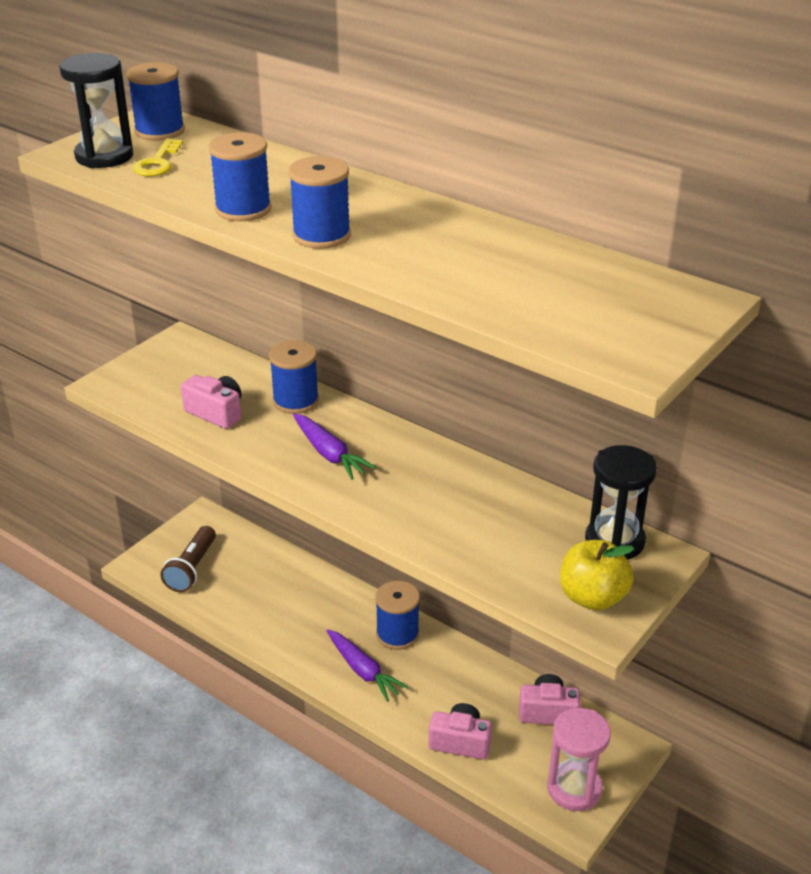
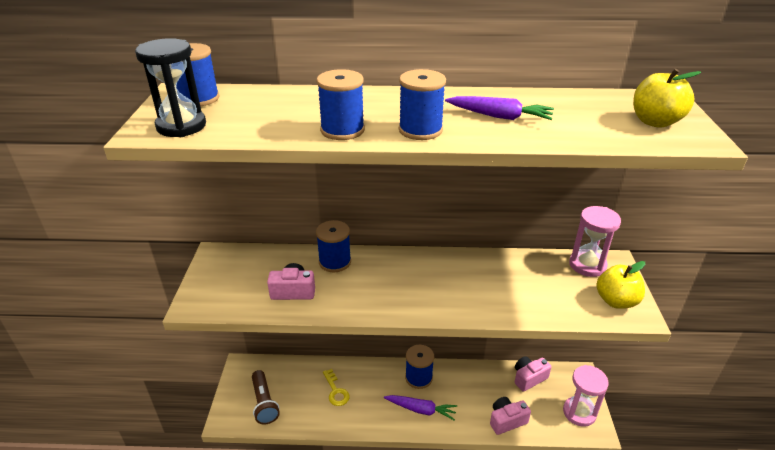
camera: 35 degrees left, 0 degrees up
yellow key [133,138,183,176] -> yellow key moved to [323,369,350,406]
purple carrot [293,413,376,480] -> purple carrot moved to [445,96,554,120]
black hourglass [585,445,657,560] -> pink hourglass [569,206,621,277]
none -> yellow apple [633,69,701,128]

